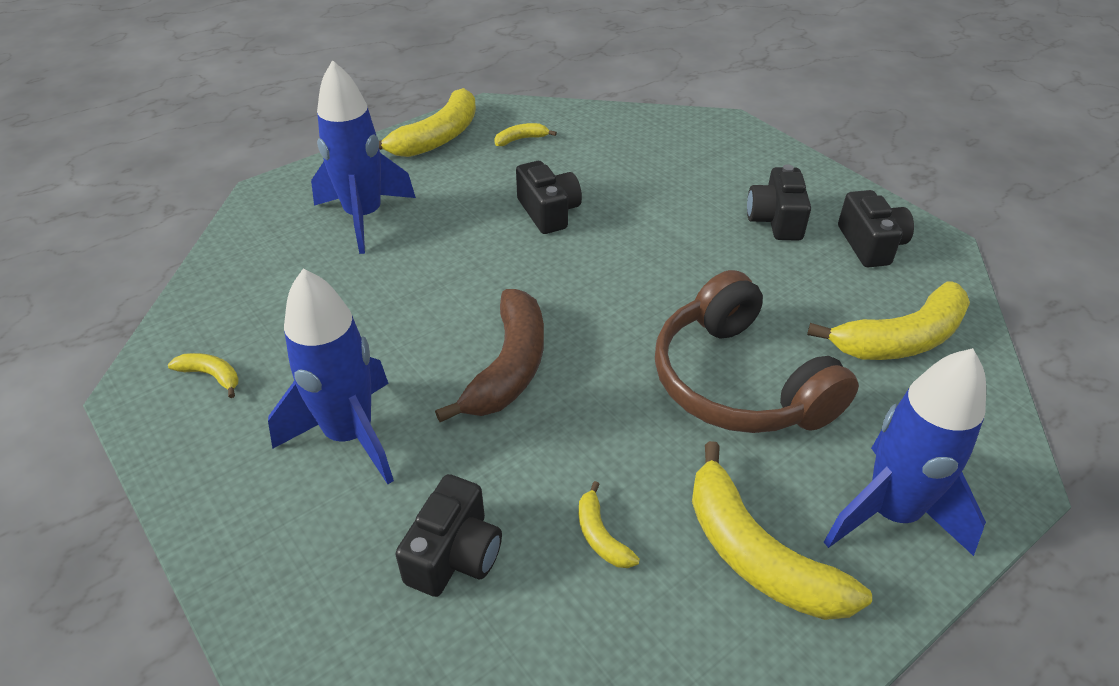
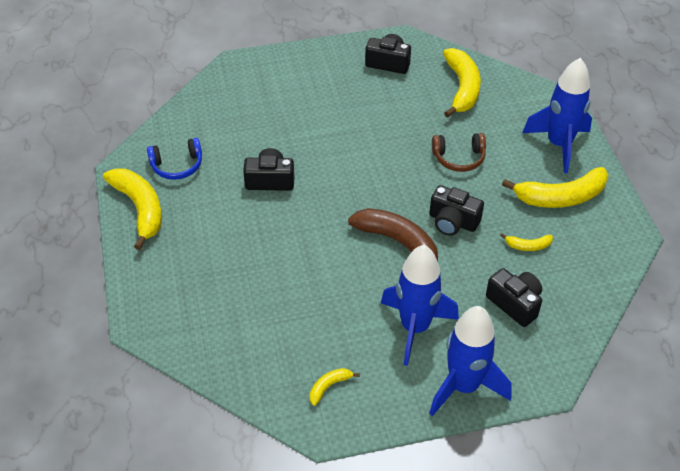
camera: 65 degrees left, 5 degrees up
blue rocket [311,60,416,254] -> blue rocket moved to [429,306,512,416]
yellow banana [494,123,557,146] -> blue headphones [147,138,202,180]
brown headphones [655,270,859,433] -> brown headphones [432,133,486,172], size x0.53
black camera [747,164,811,241] -> black camera moved to [429,185,484,236]

